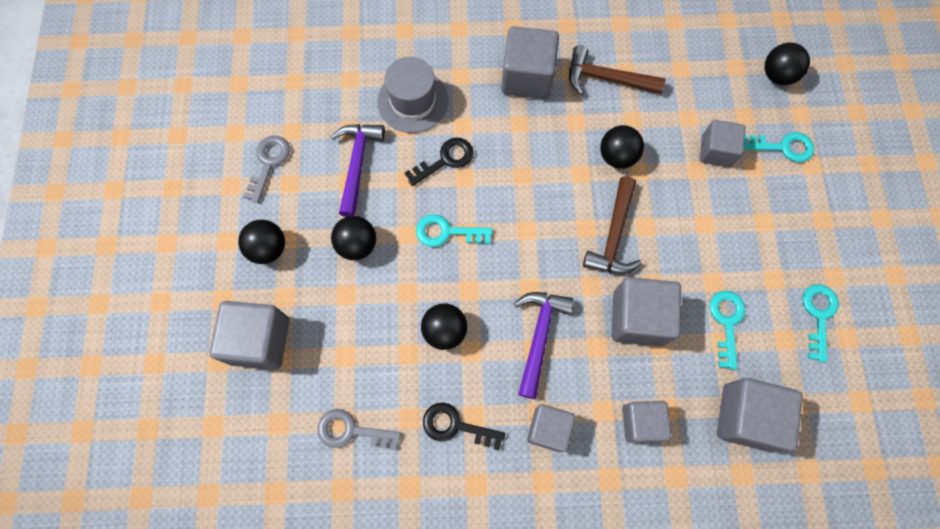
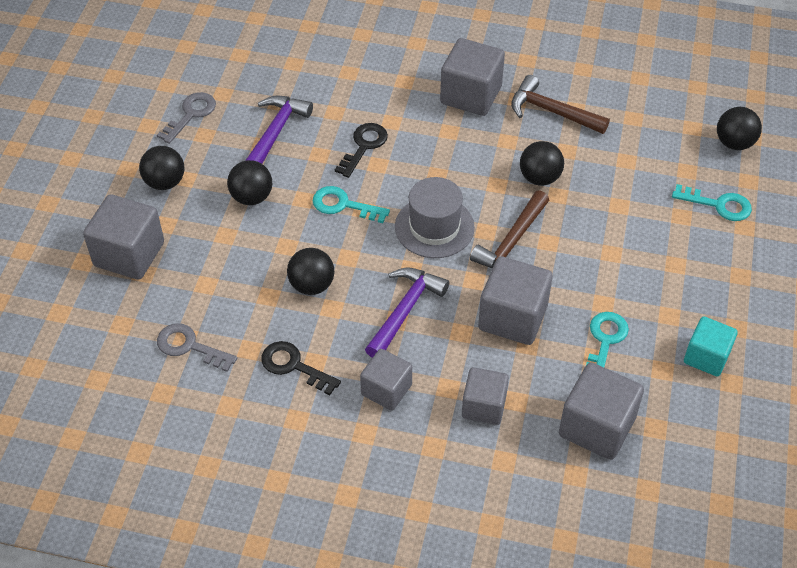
camera: 15 degrees right, 20 degrees down
grey hat [377,57,449,133] -> grey hat moved to [395,177,475,258]
black key [405,138,474,186] -> black key turned 45 degrees counterclockwise [335,123,388,178]
grey cube [700,120,746,167] -> none
turquoise key [803,284,839,363] -> turquoise cube [684,316,738,377]

